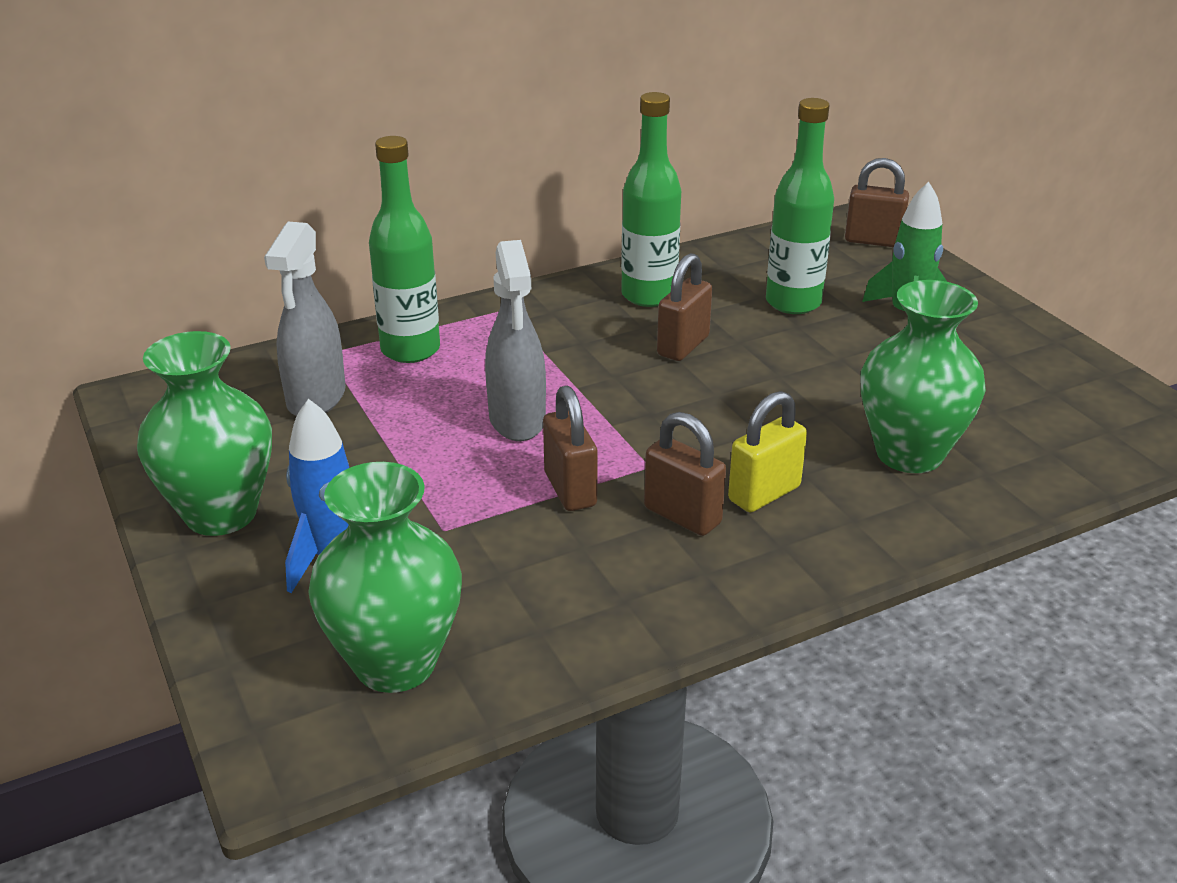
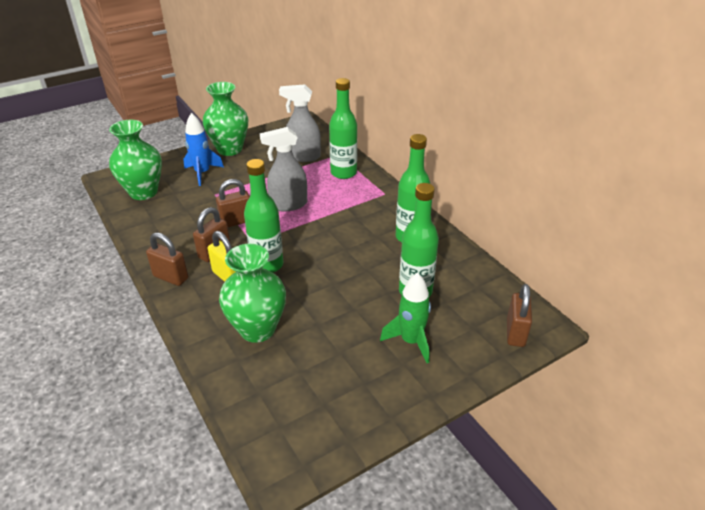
camera: 85 degrees right, 5 degrees up
brown padlock [657,253,712,361] -> brown padlock moved to [146,232,188,286]
none -> green bottle [244,159,283,273]

